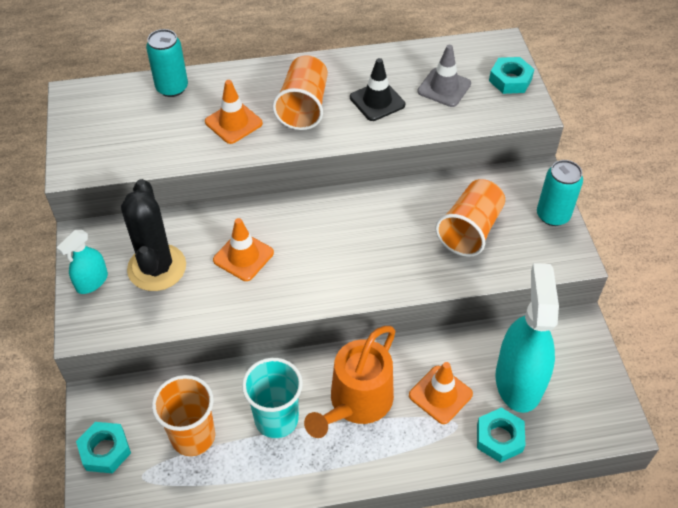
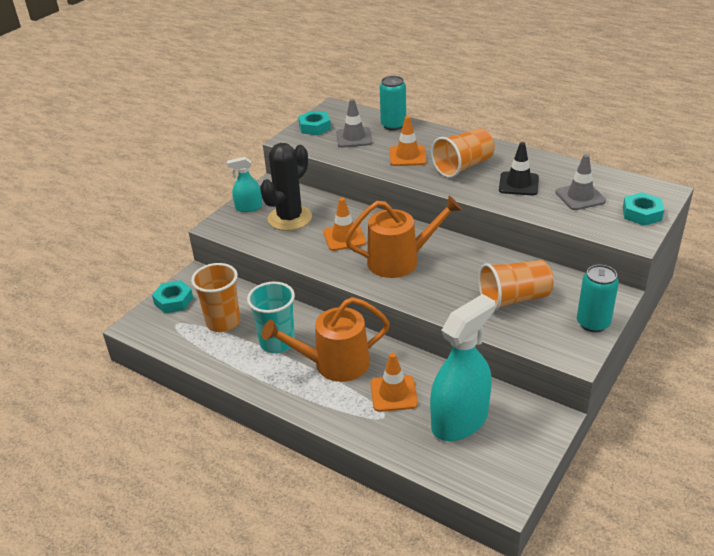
camera: 45 degrees right, 15 degrees down
turquoise nut [477,408,526,463] -> turquoise nut moved to [298,111,331,135]
none -> grey traffic cone [336,99,372,147]
none -> orange watering can [345,196,462,278]

